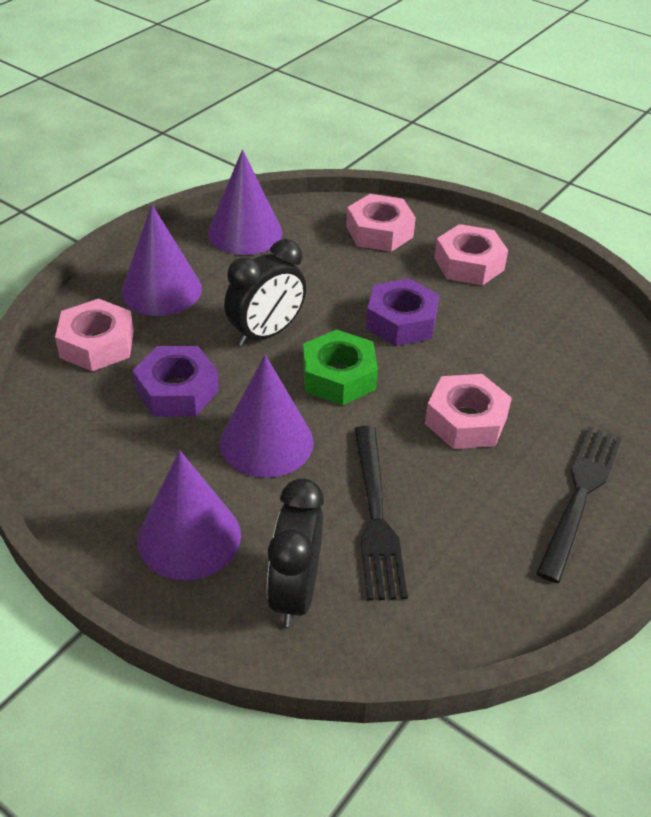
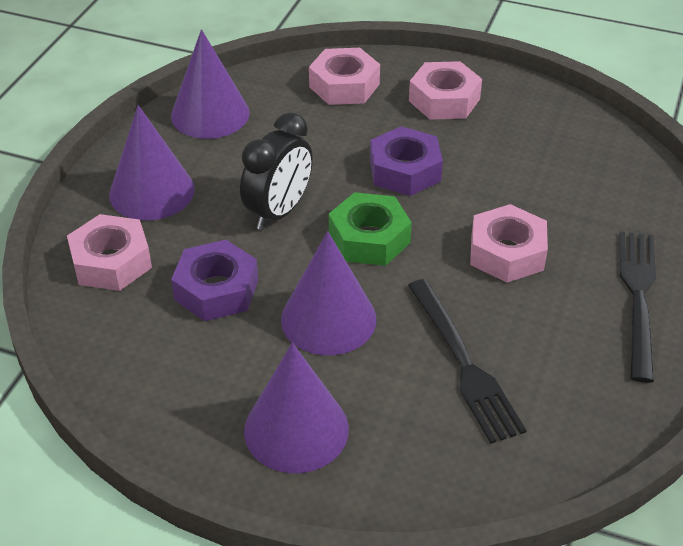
camera: 15 degrees left, 0 degrees up
black clock [267,478,324,627] -> none

